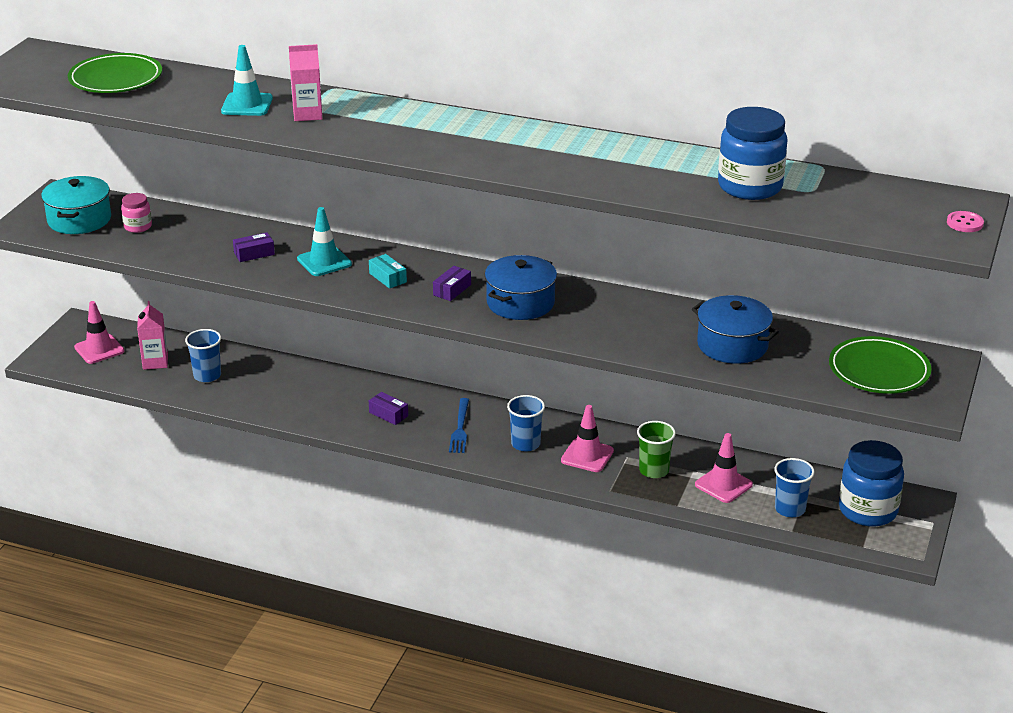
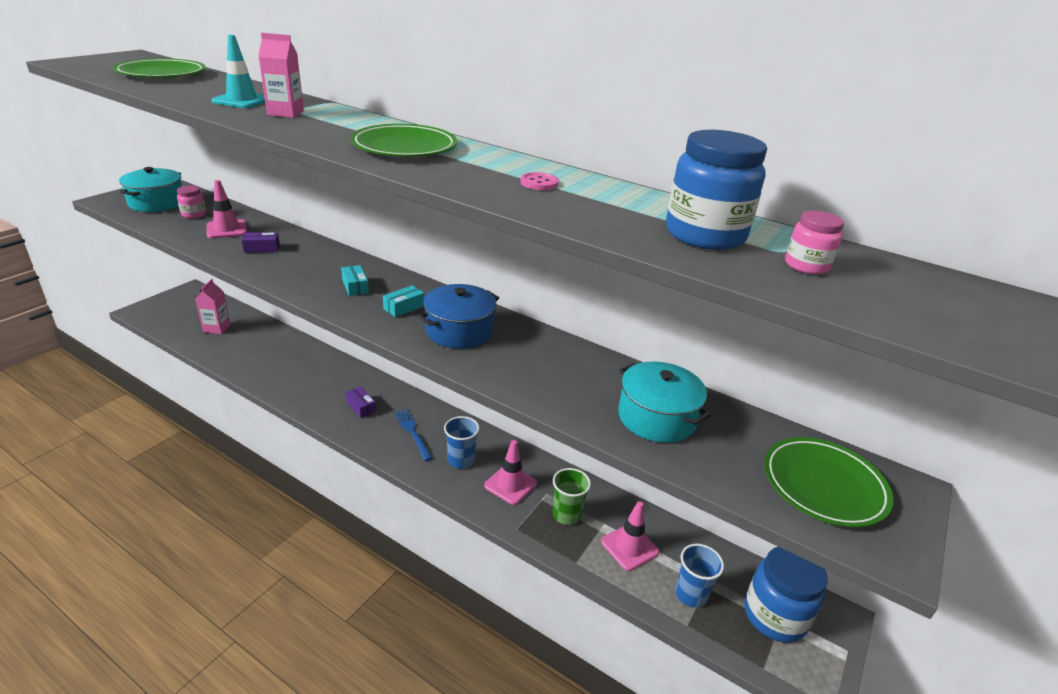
camera: 10 degrees right, 0 degrees up
pink traffic cone [74,301,124,364] -> pink traffic cone moved to [207,180,247,238]
blue cup [185,329,221,382] -> none
turquoise traffic cone [297,207,352,276] -> none
purple box [433,266,471,301] -> turquoise box [383,285,424,317]
blue fork [449,398,469,453] -> blue fork turned 135 degrees clockwise [394,409,432,461]
blue pot [692,295,779,364] -> turquoise pot [618,361,711,443]
pink button [947,211,984,232] -> pink button moved to [520,172,559,190]
none -> green plate [350,124,457,157]
none -> pink jar [785,211,844,275]

